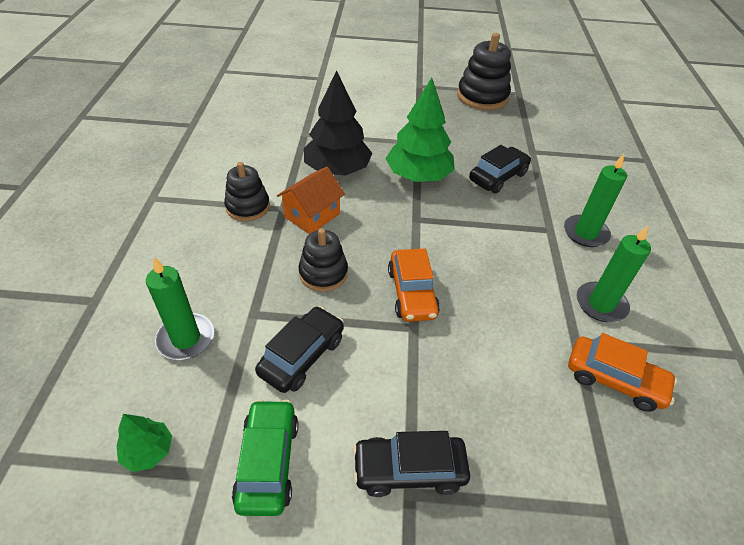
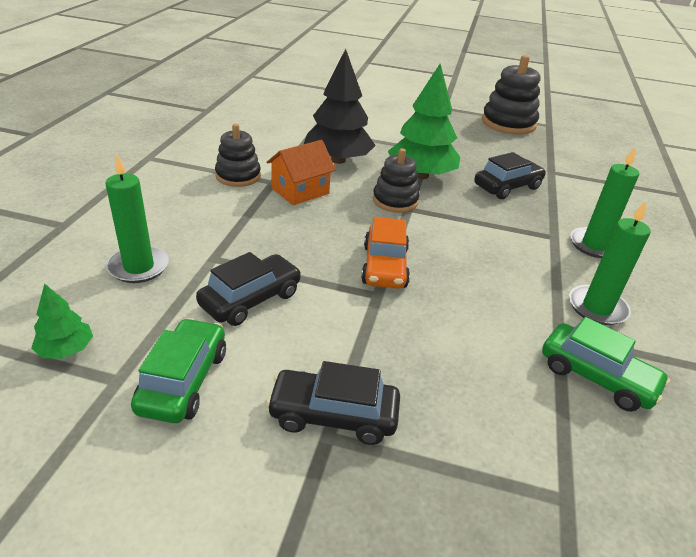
camera: 10 degrees right, 10 degrees down
black stacking toy [299,228,348,292] -> black stacking toy moved to [373,148,420,213]
orange car [568,333,677,412] -> green car [542,317,670,412]

